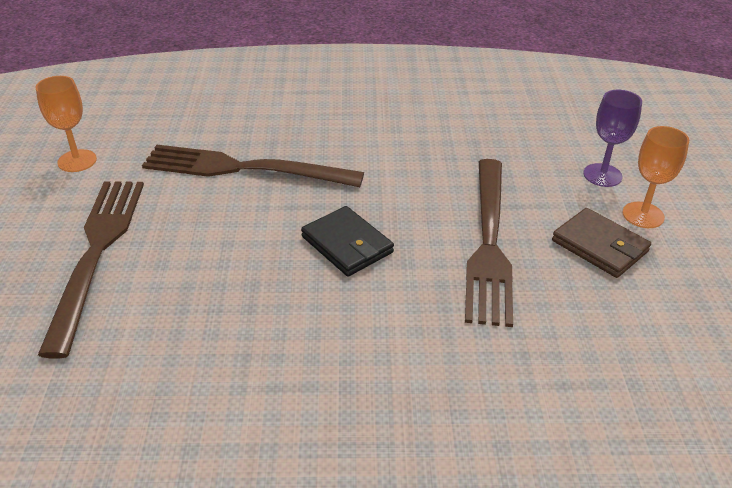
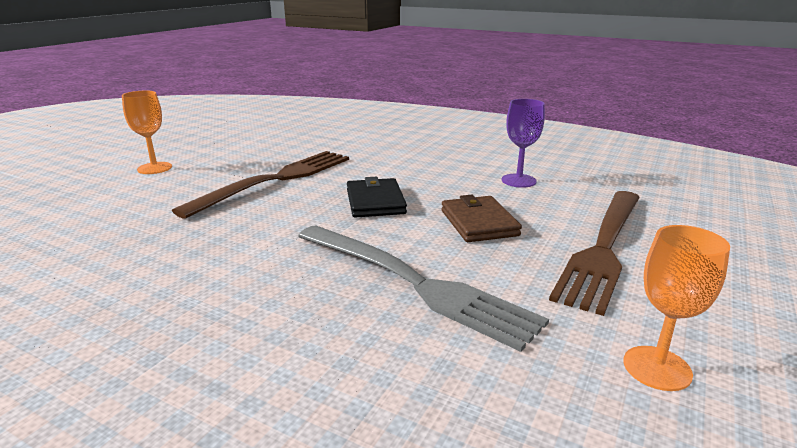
camera: 150 degrees left, 15 degrees down
brown fork [142,145,364,187] -> grey fork [298,225,549,352]
brown wallet [552,208,651,278] -> brown wallet moved to [441,195,522,242]
purple goblet [583,90,642,187] -> purple goblet moved to [502,99,545,188]

